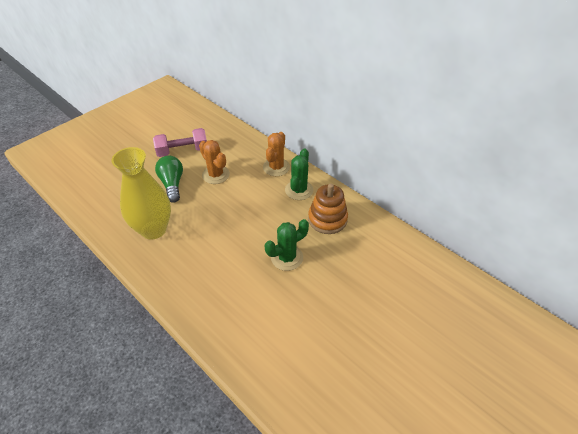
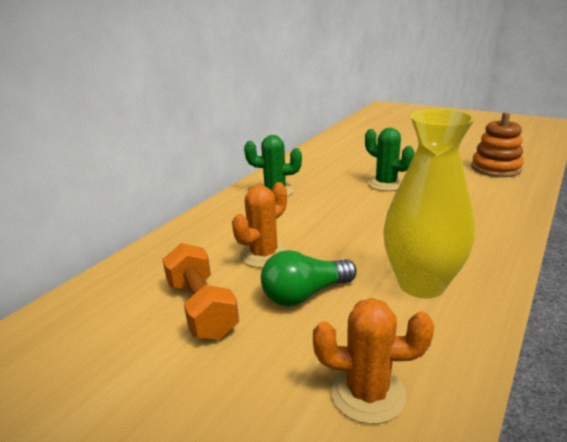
camera: 100 degrees left, 20 degrees down
pink dumbbell [153,128,207,157] -> orange dumbbell [162,243,239,340]
orange cactus [263,132,290,176] -> orange cactus moved to [313,298,434,424]
orange stacking toy [308,184,348,234] -> orange stacking toy moved to [471,112,524,177]

